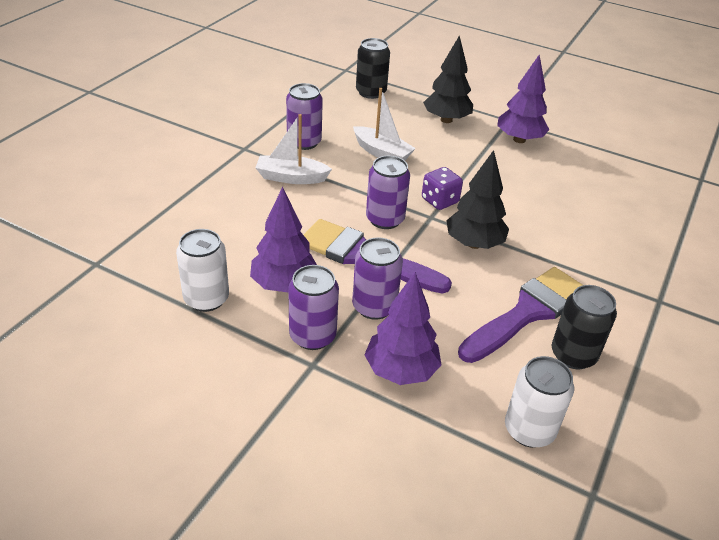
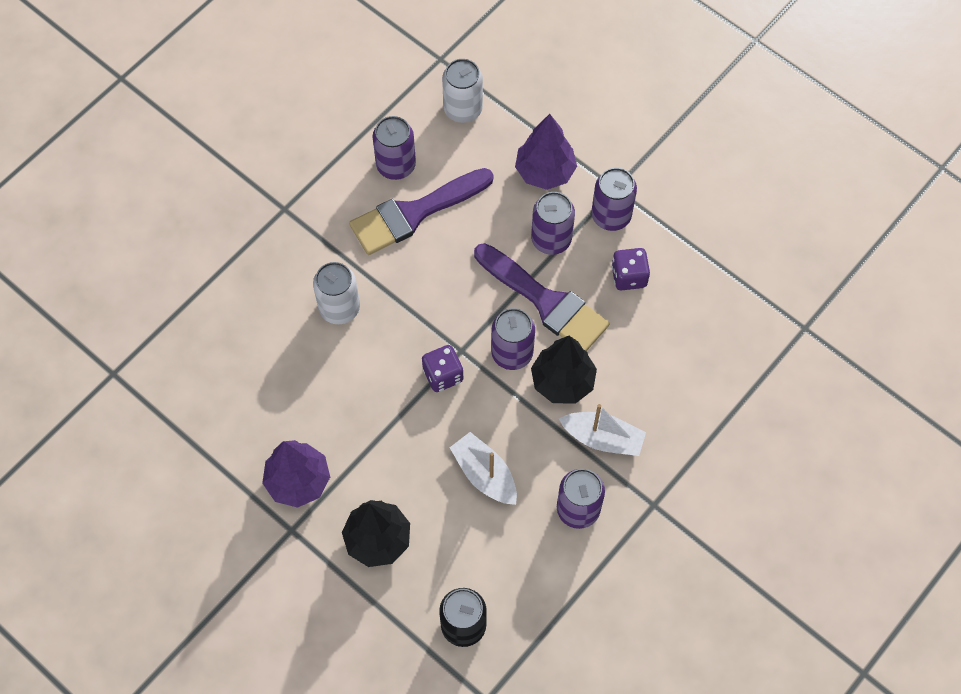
camera: 165 degrees left, 25 degrees up
white can [176,229,229,312] -> white can moved to [313,262,360,324]
purple tree [250,187,317,293] -> purple dice [611,248,650,291]
black tree [446,150,509,249] -> black tree moved to [531,336,597,404]
black can [552,285,617,370] -> purple can [372,116,416,180]

